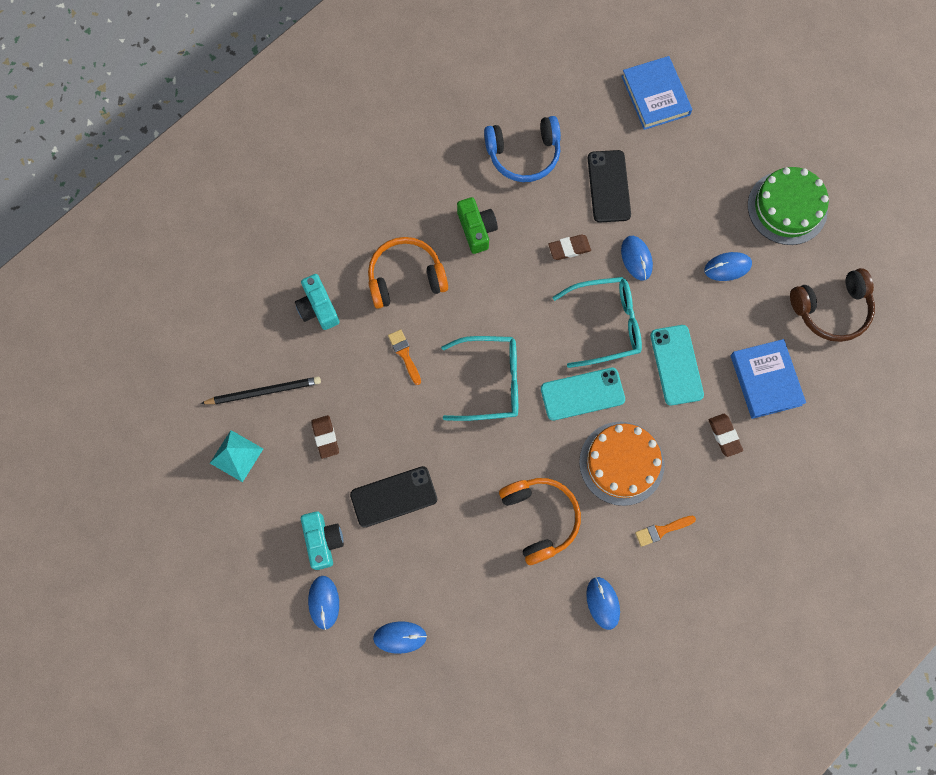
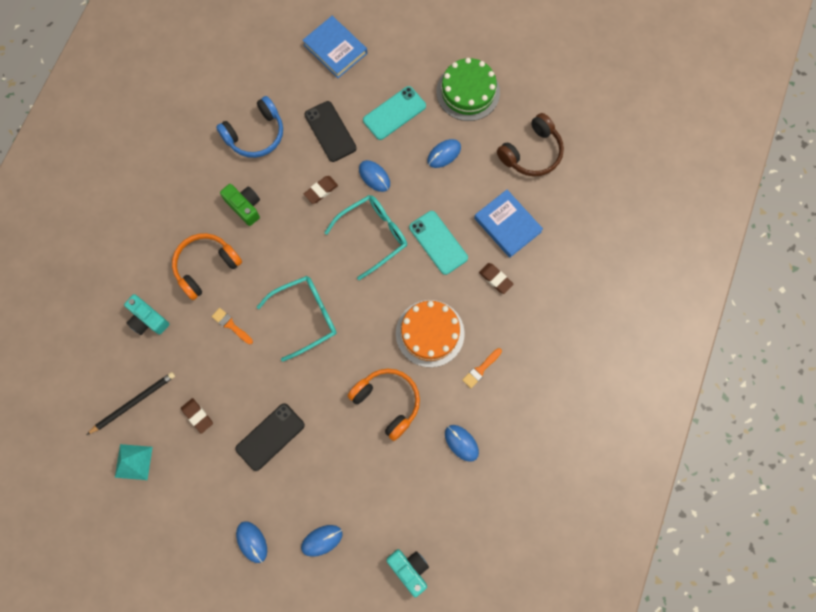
camera: 25 degrees left, 0 degrees up
turquoise camera [301,511,344,570] -> turquoise camera moved to [386,549,429,597]
turquoise phone [541,368,625,421] -> turquoise phone moved to [363,86,426,140]

